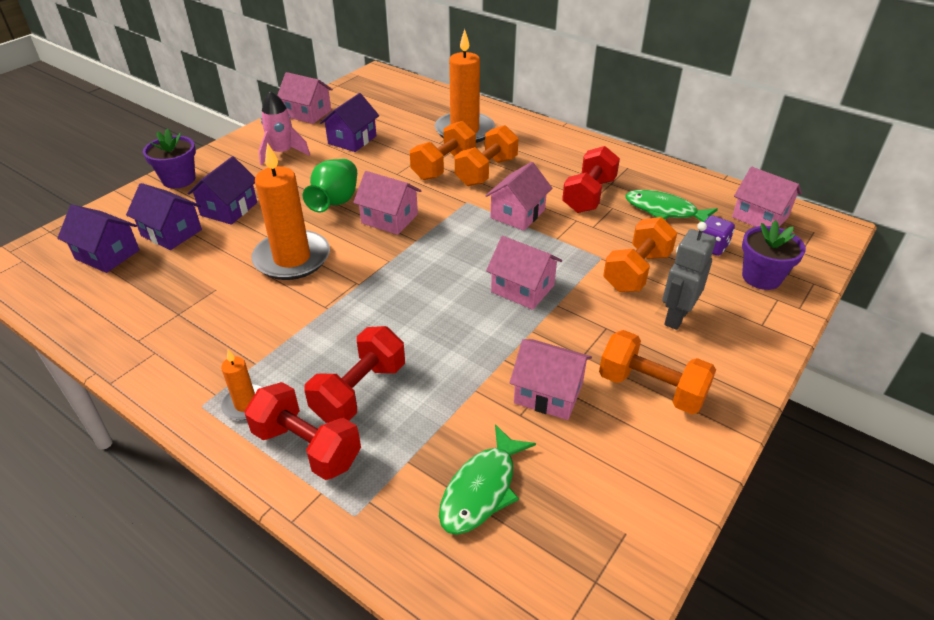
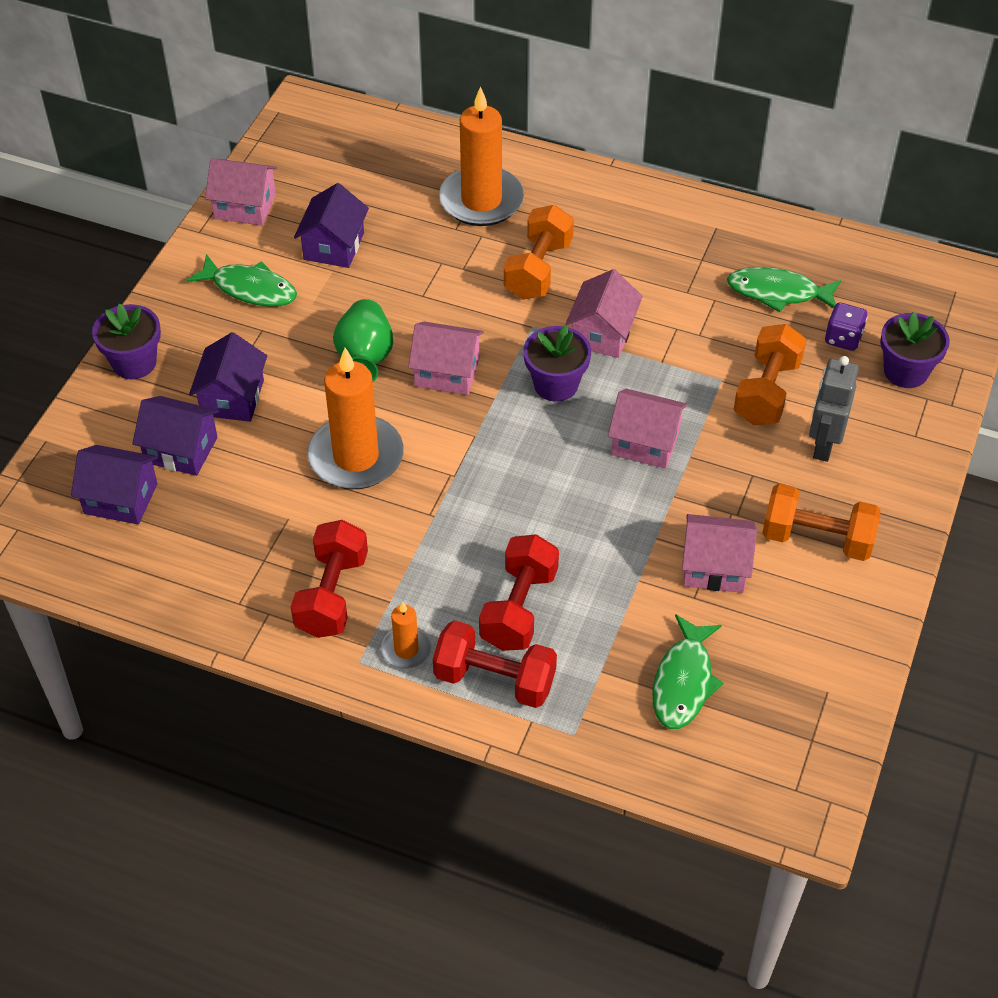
camera: 15 degrees left, 10 degrees up
pink rocket [259,91,310,165] -> green fish [186,254,297,307]
orange dumbbell [410,121,476,180] -> none
red dumbbell [562,146,620,213] -> red dumbbell moved to [291,520,368,638]
pink house [732,167,802,227] -> none
none -> purple flower pot [523,325,591,402]

